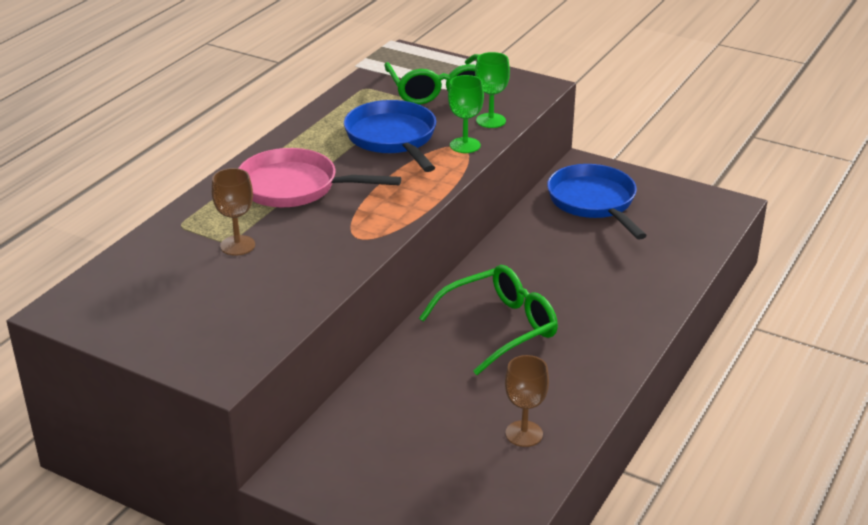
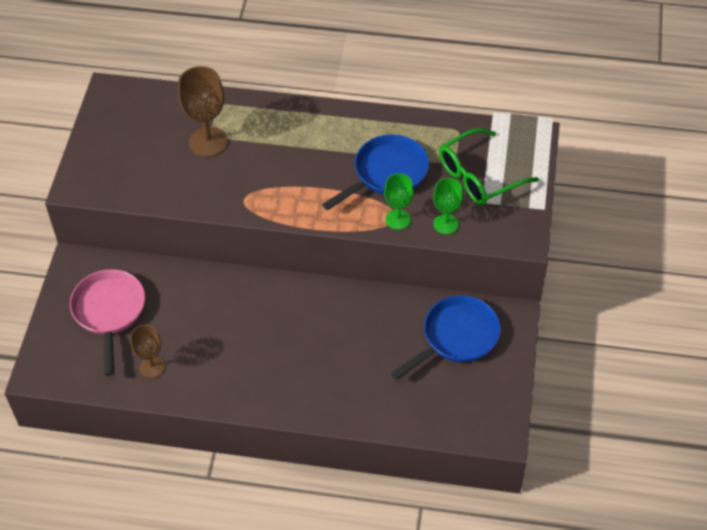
camera: 70 degrees right, 20 degrees up
brown goblet [212,168,255,256] -> brown goblet [178,66,227,157], size x1.61
pink pan [238,148,402,207] -> pink pan moved to [70,269,145,376]
green glasses [419,265,558,375] -> none

